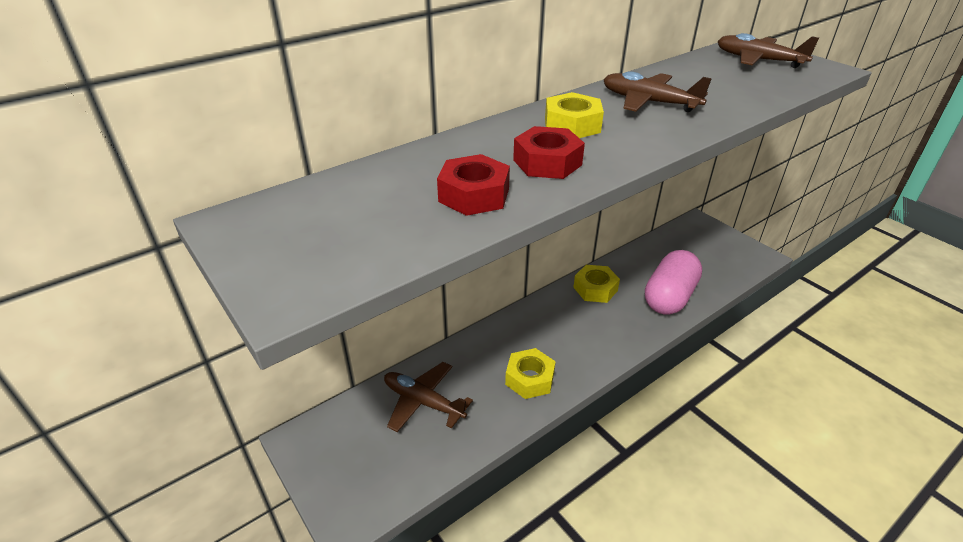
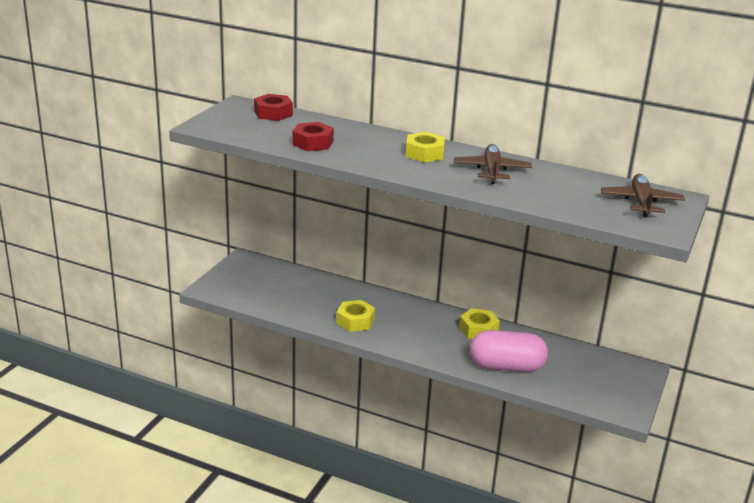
camera: 60 degrees right, 10 degrees down
brown plane [384,362,473,432] -> none
red nut [513,126,585,179] -> red nut moved to [254,94,293,121]

